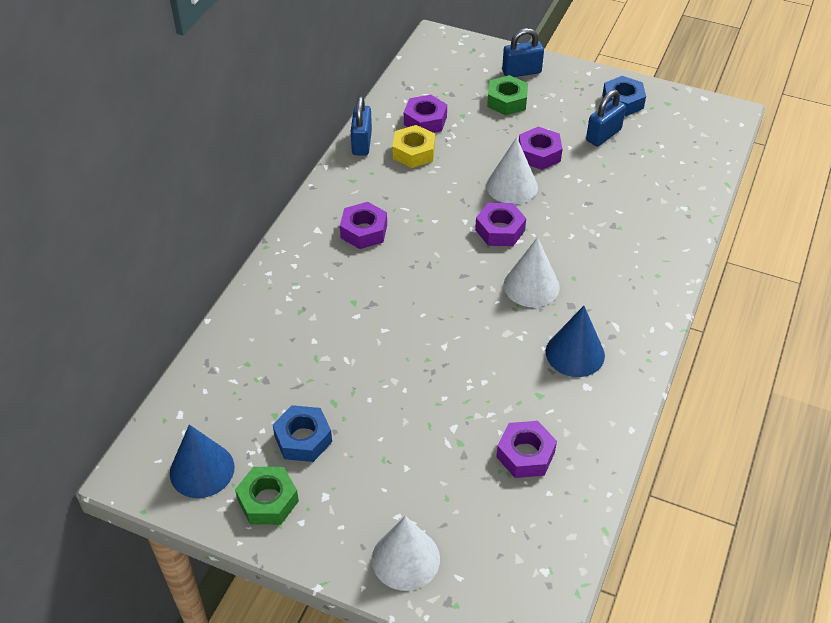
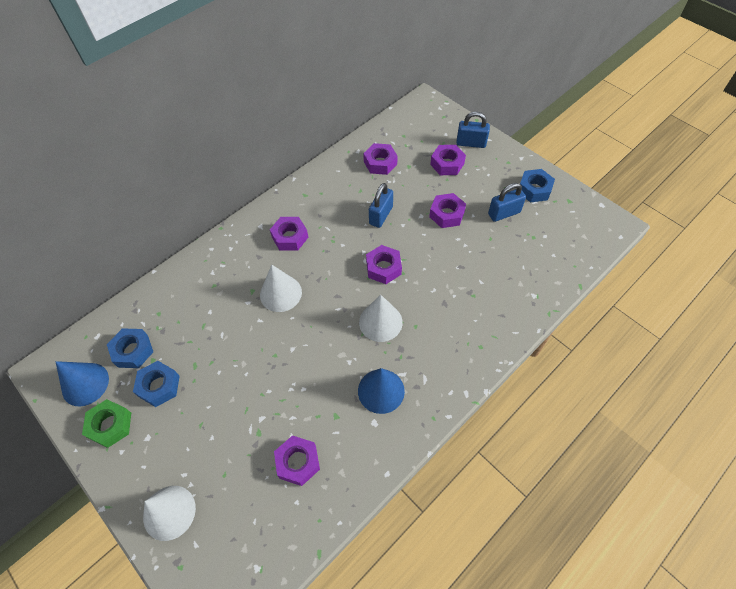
camera: 25 degrees right, 10 degrees up
blue padlock [351,96,372,156] -> blue padlock moved to [369,183,393,228]
yellow nut [392,125,435,168] -> none
white cone [486,137,538,204] -> white cone moved to [260,265,302,312]
green nut [487,75,528,115] -> purple nut [430,145,466,175]
none -> blue nut [107,328,153,368]

